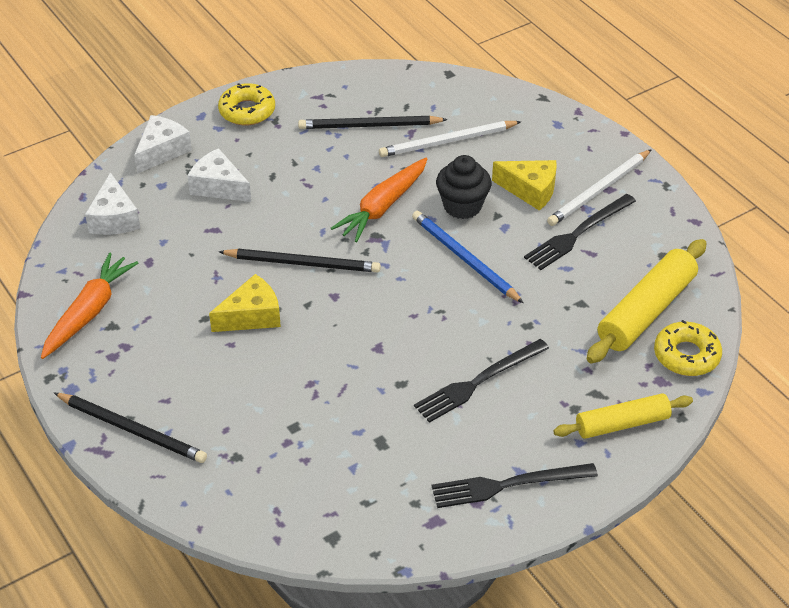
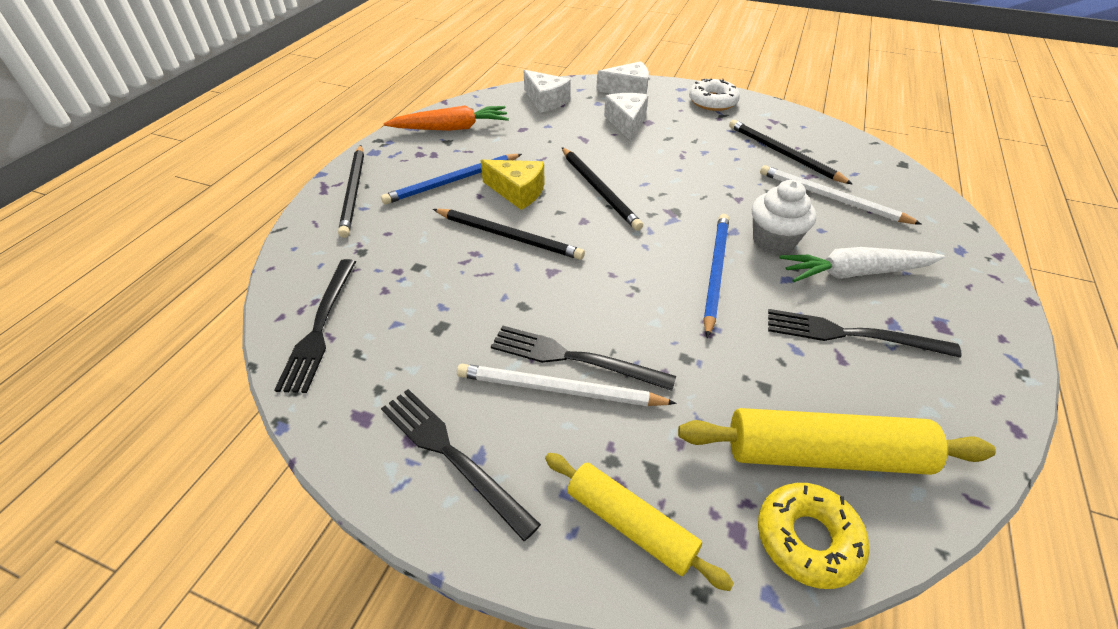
camera: 55 degrees right, 0 degrees up
white cheese [85,172,140,235] -> white cheese turned 90 degrees counterclockwise [523,70,571,113]
yellow donut [218,83,275,126] -> white donut [689,79,740,111]
orange carrot [331,158,427,242] -> none
black cupcake [436,155,492,219] -> white cupcake [752,180,816,255]
yellow cheese [492,160,557,211] -> white carrot [780,247,945,282]
white pencil [547,149,652,226] -> white pencil moved to [457,364,677,406]
none -> black fork [274,259,356,393]
none -> blue pencil [381,154,522,204]
none -> black pencil [433,209,585,260]

